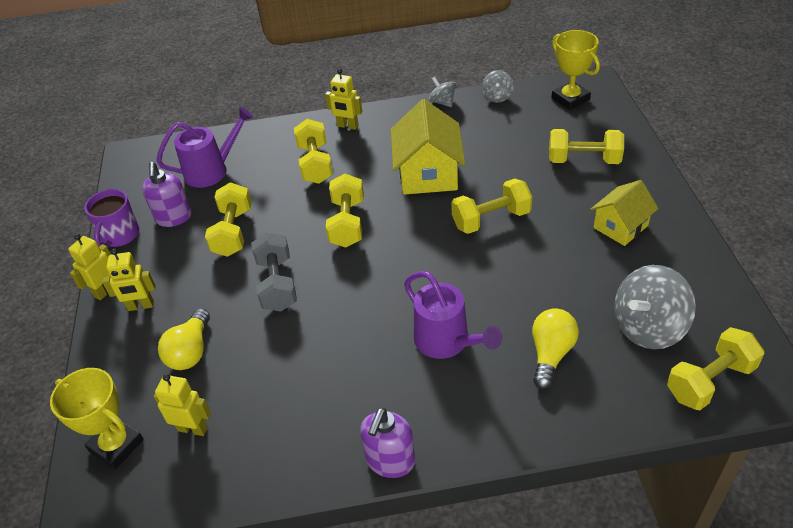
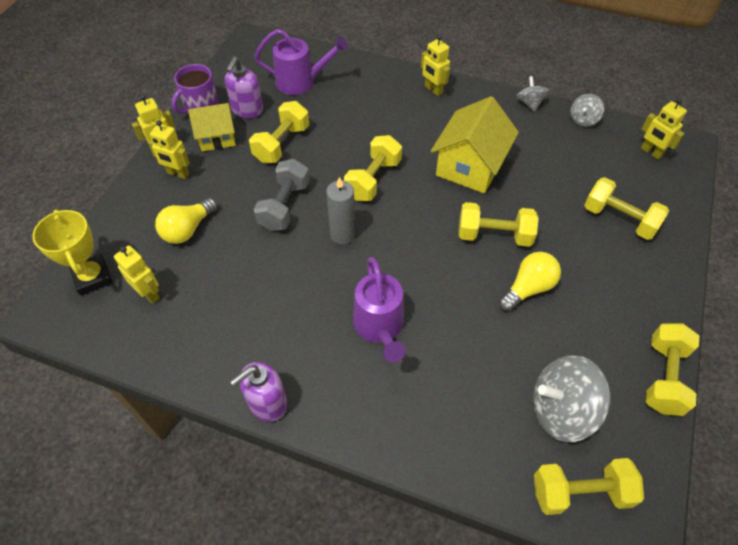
camera: 25 degrees right, 10 degrees up
yellow dumbbell [294,119,333,184] -> yellow dumbbell moved to [645,323,699,416]
yellow light bulb [532,308,579,389] -> yellow light bulb moved to [498,252,561,312]
yellow trophy [551,30,600,110] -> yellow robot [641,98,687,160]
yellow house [591,180,659,246] -> yellow house moved to [188,103,236,151]
none -> grey candle [326,177,355,244]

